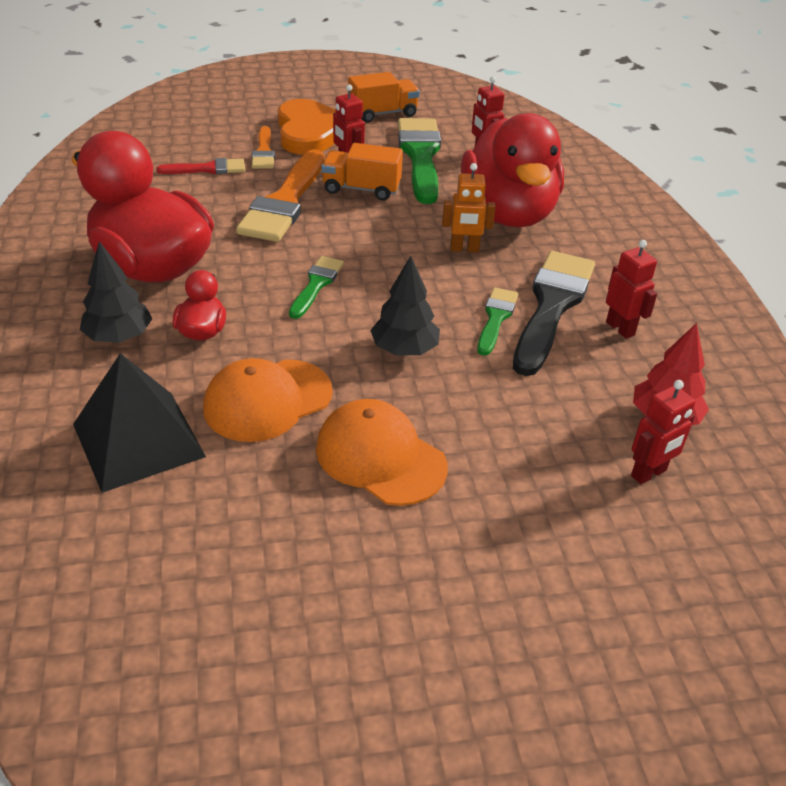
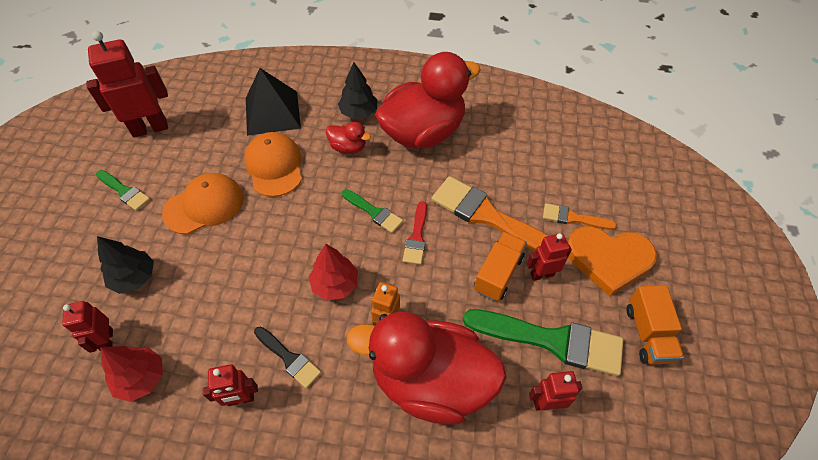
camera: 110 degrees right, 15 degrees up
red brush [157,158,245,174] -> red brush moved to [403,201,427,265]
black tree [370,256,440,356] -> black tree moved to [97,236,154,294]
green brush [477,287,518,356] -> green brush moved to [96,170,150,211]
black brush [513,251,595,376] -> black brush [254,326,321,388], size x0.52
none -> red robot [86,31,168,137]
none -> red tree [309,244,358,301]

